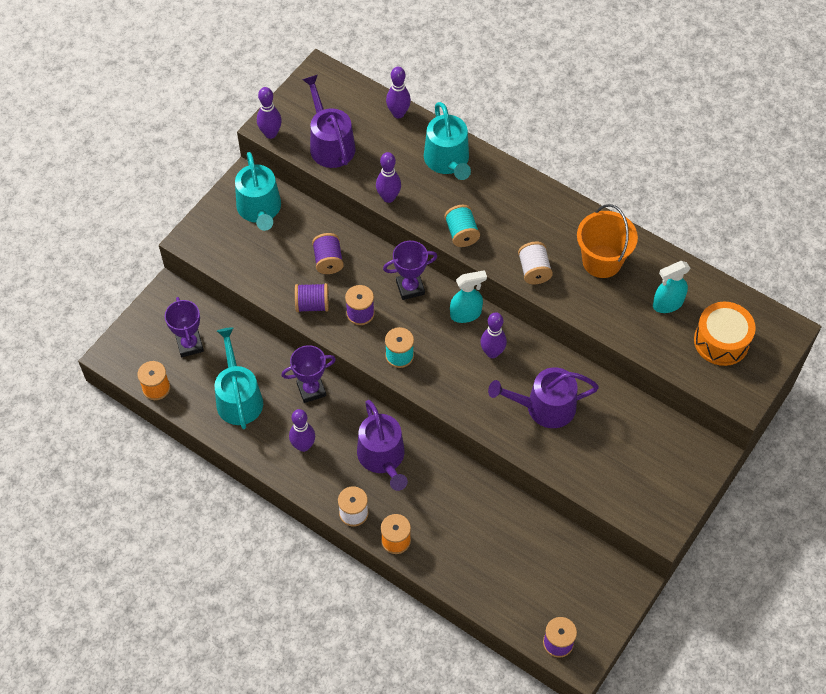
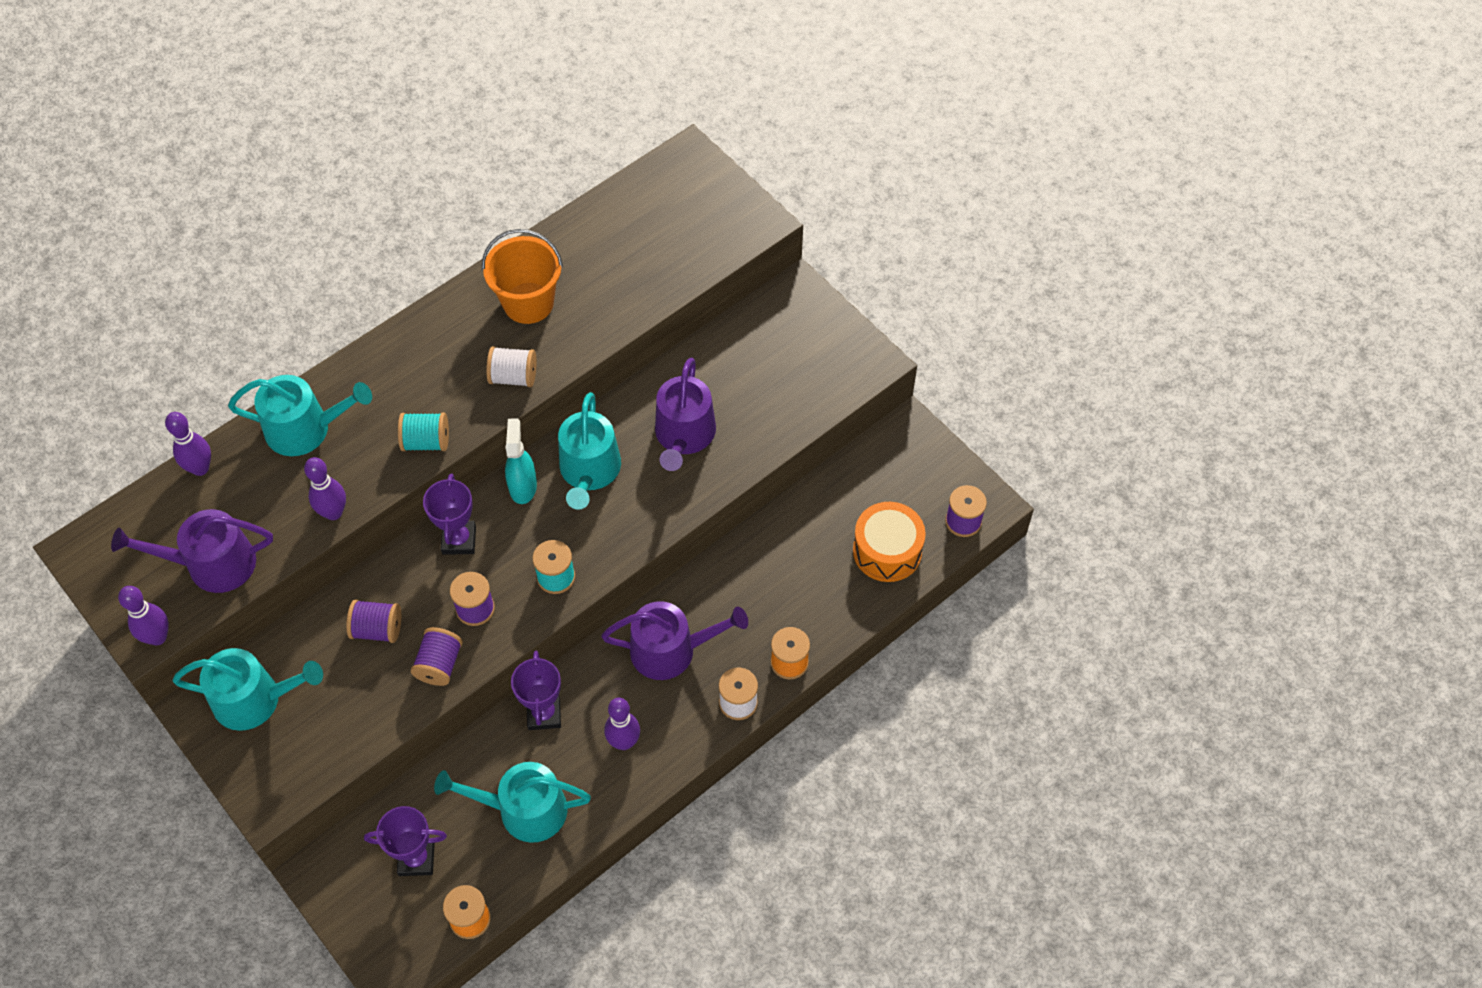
camera: 75 degrees left, 0 degrees up
purple bowling pin [480,312,507,358] -> turquoise watering can [558,392,621,510]
turquoise spray bottle [653,261,691,313] -> none
orange drum [694,302,756,366] -> orange drum moved to [853,502,926,582]

